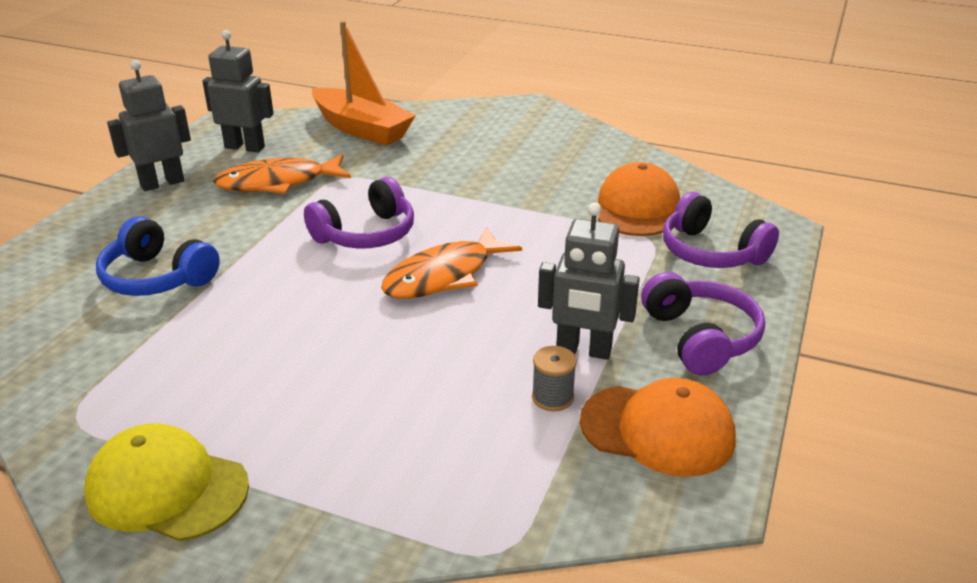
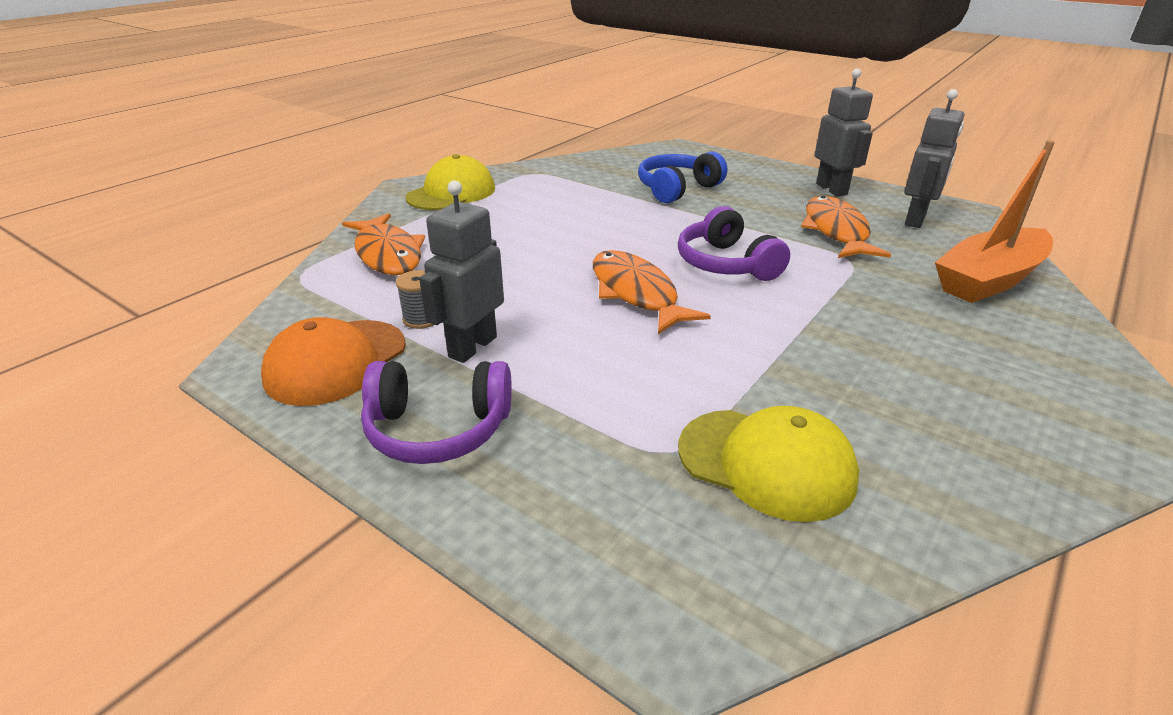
camera: 105 degrees right, 0 degrees up
orange cap [598,162,680,236] -> yellow cap [678,406,859,522]
purple headphones [663,192,779,268] -> none
none -> orange fish [342,213,425,275]

